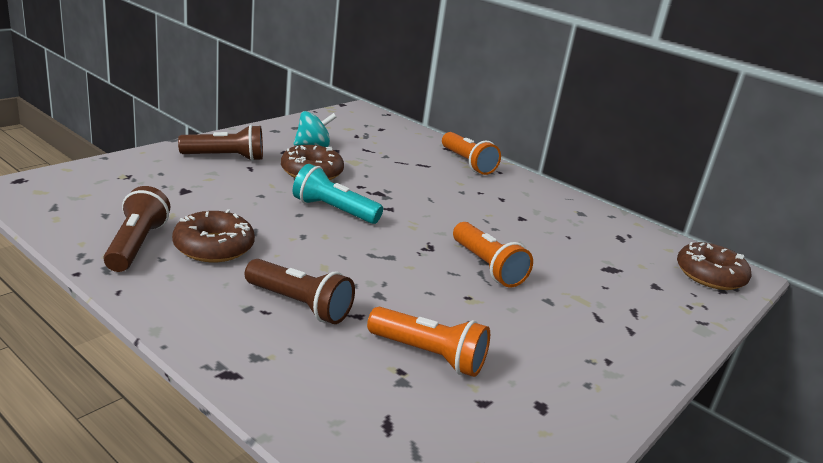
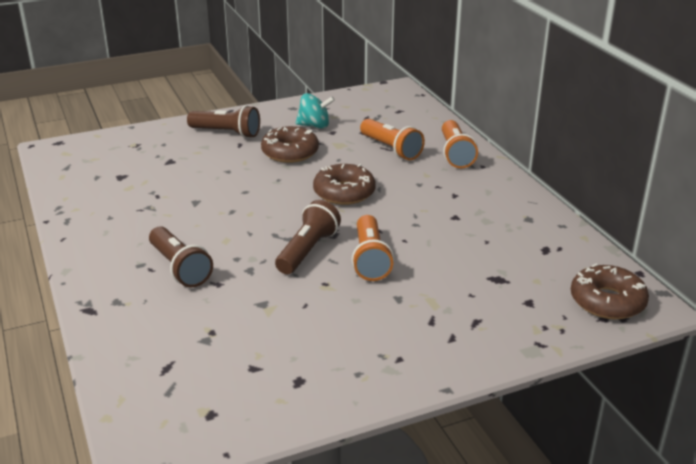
camera: 30 degrees right, 5 degrees up
brown flashlight [104,186,170,272] -> brown flashlight moved to [275,200,341,274]
brown donut [172,209,255,262] -> brown donut moved to [313,164,376,205]
turquoise flashlight [293,164,383,224] -> none
orange flashlight [367,307,490,377] -> orange flashlight moved to [360,119,425,160]

